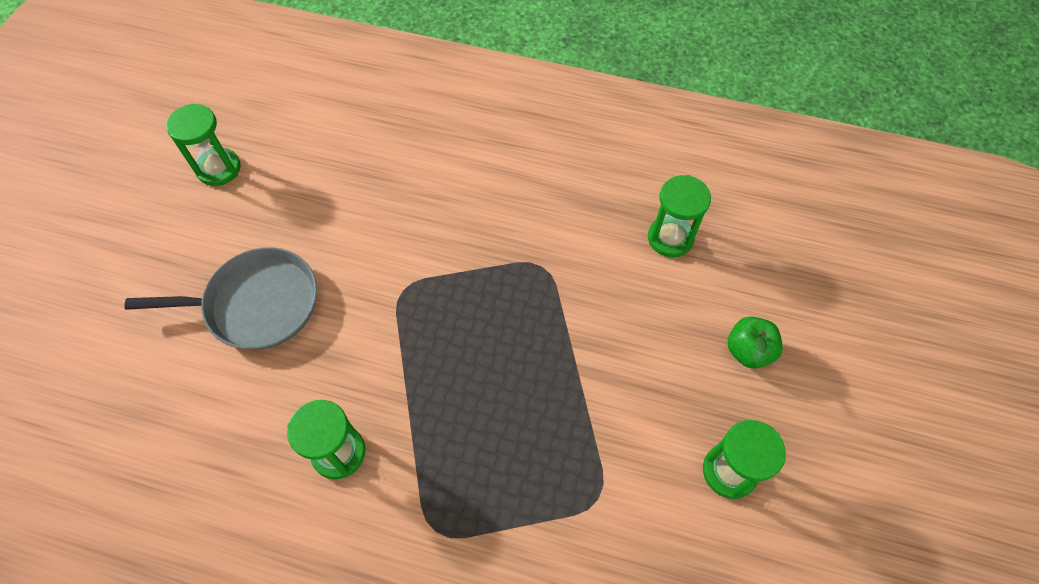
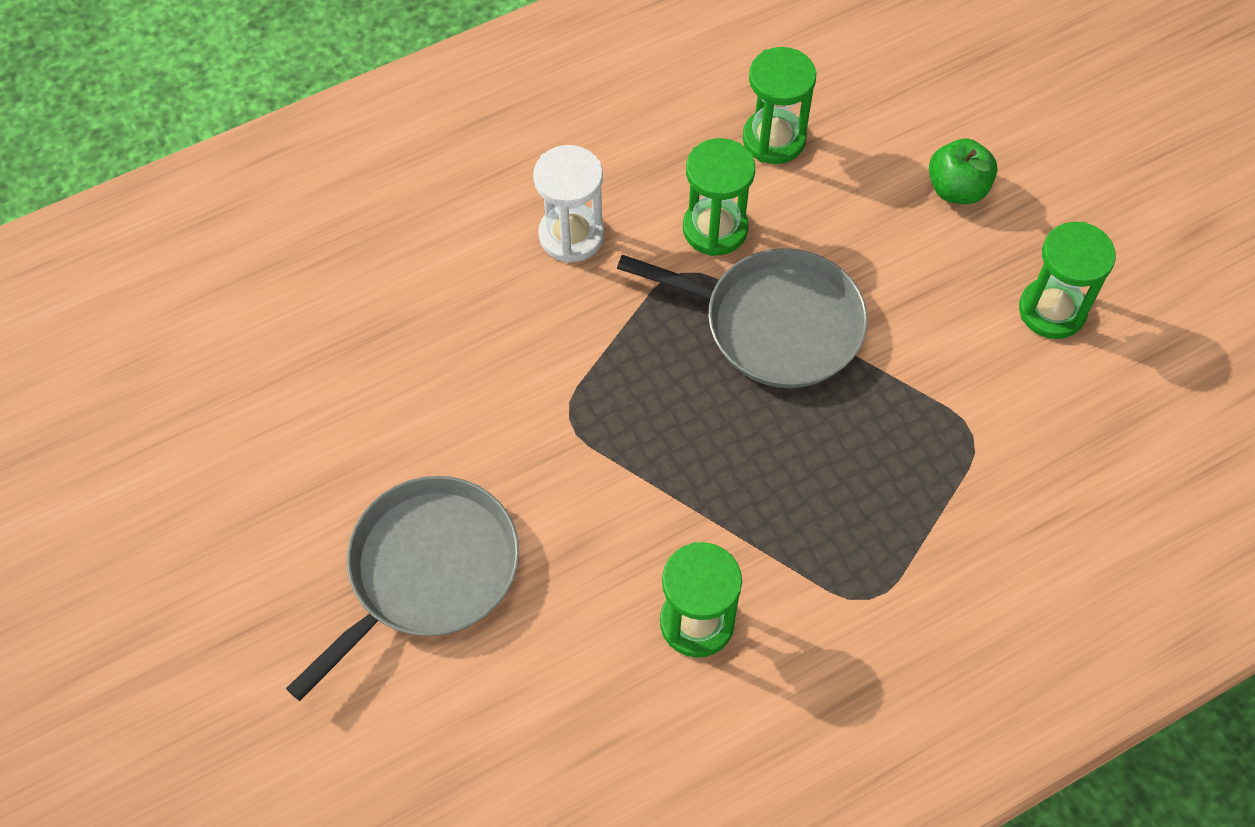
camera: 45 degrees left, 0 degrees up
green hourglass [166,103,241,186] -> green hourglass moved to [683,138,755,256]
none -> white hourglass [533,145,604,263]
none -> grey pan [617,248,867,388]

